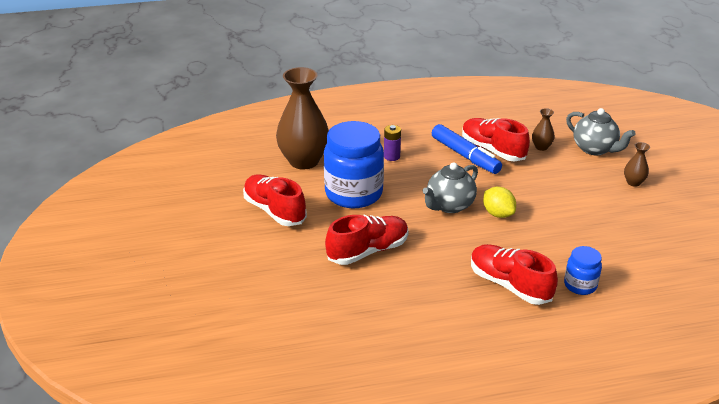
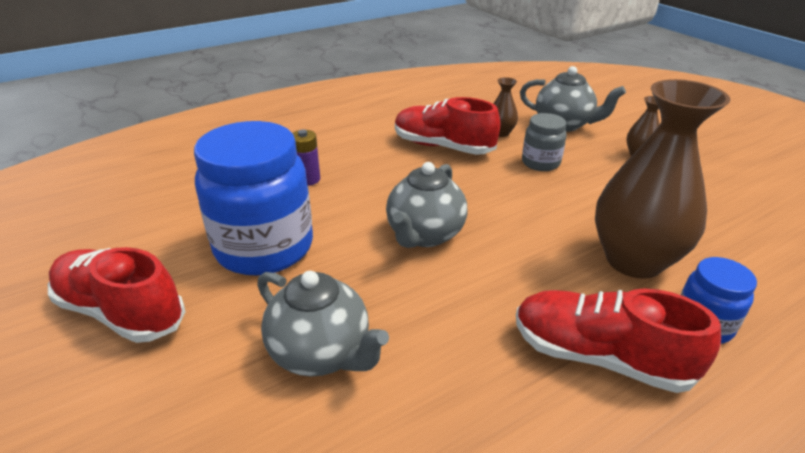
camera: 20 degrees left, 0 degrees up
brown vase [276,67,329,170] -> brown vase moved to [595,79,731,279]
red shoe [325,215,409,265] -> grey teapot [257,271,389,376]
blue marker [432,124,502,174] -> none
yellow lemon [483,187,516,218] -> none
none -> grey jar [522,113,566,171]

